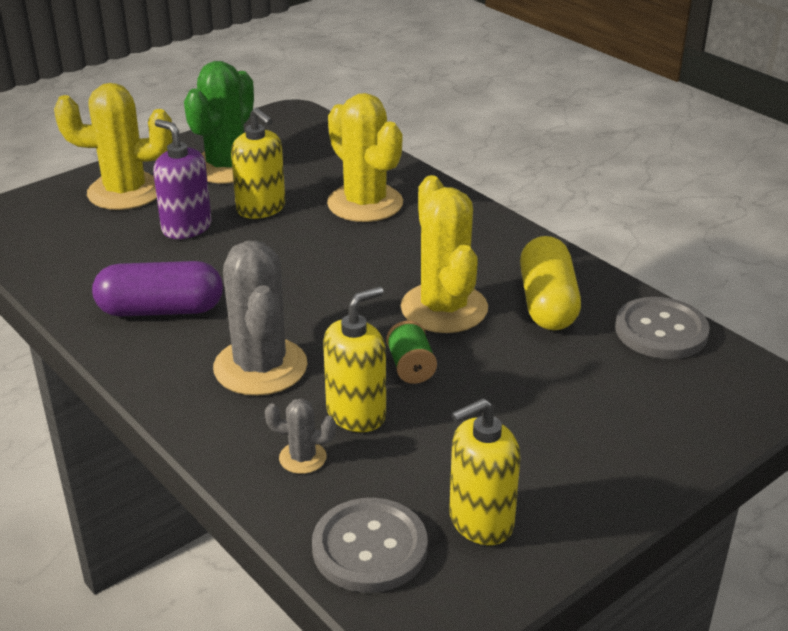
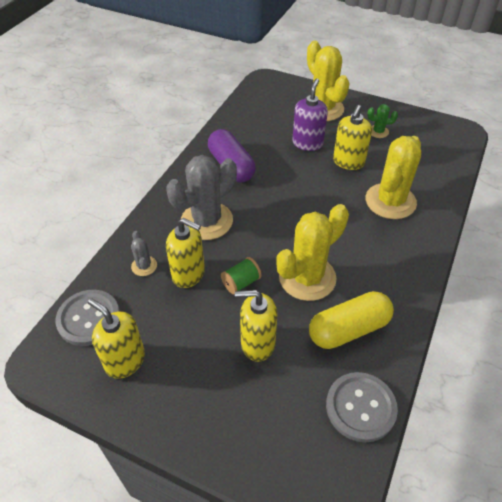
camera: 65 degrees right, 15 degrees up
green cactus [184,61,254,183] -> green cactus [367,104,398,138], size x0.46
none -> yellow soap dispenser [235,290,278,362]

